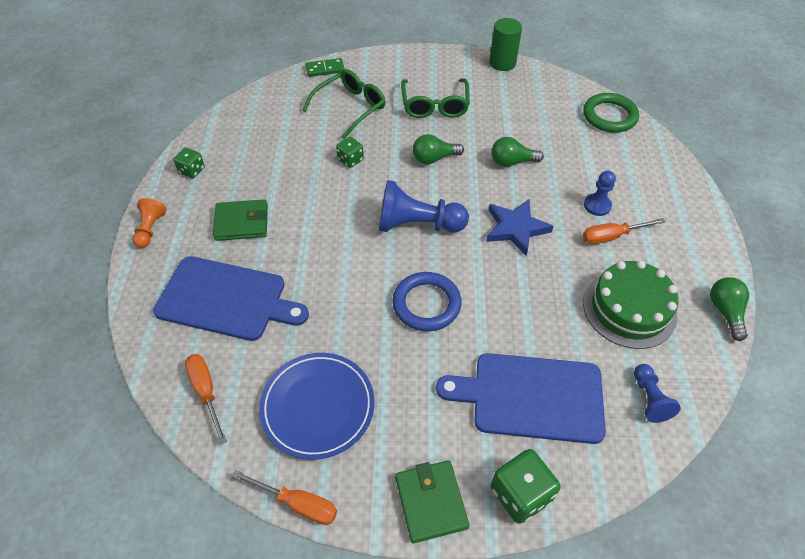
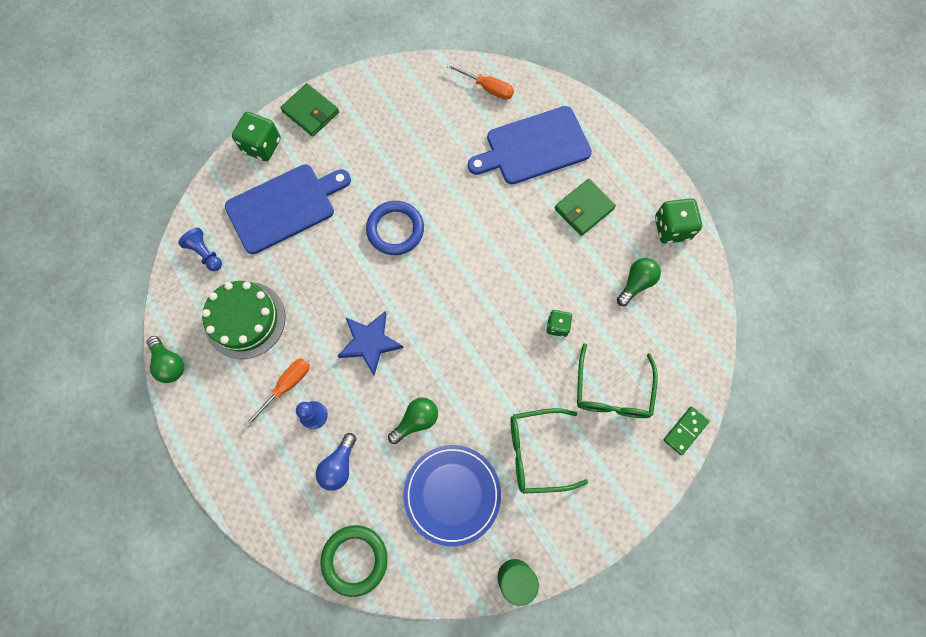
camera: 145 degrees right, 20 degrees up
orange pawn [133,198,167,248] -> none
green dice [173,147,205,178] -> green dice [655,198,702,244], size x1.65
orange screwdriver [232,470,337,525] -> none
blue plate [259,353,374,460] -> blue plate moved to [404,445,501,546]
blue pawn [379,180,469,233] -> none
green glasses [401,79,470,118] -> green glasses turned 60 degrees counterclockwise [510,408,588,494]
green light bulb [413,134,464,164] -> green light bulb moved to [617,258,661,306]
none -> blue light bulb [316,433,356,491]

